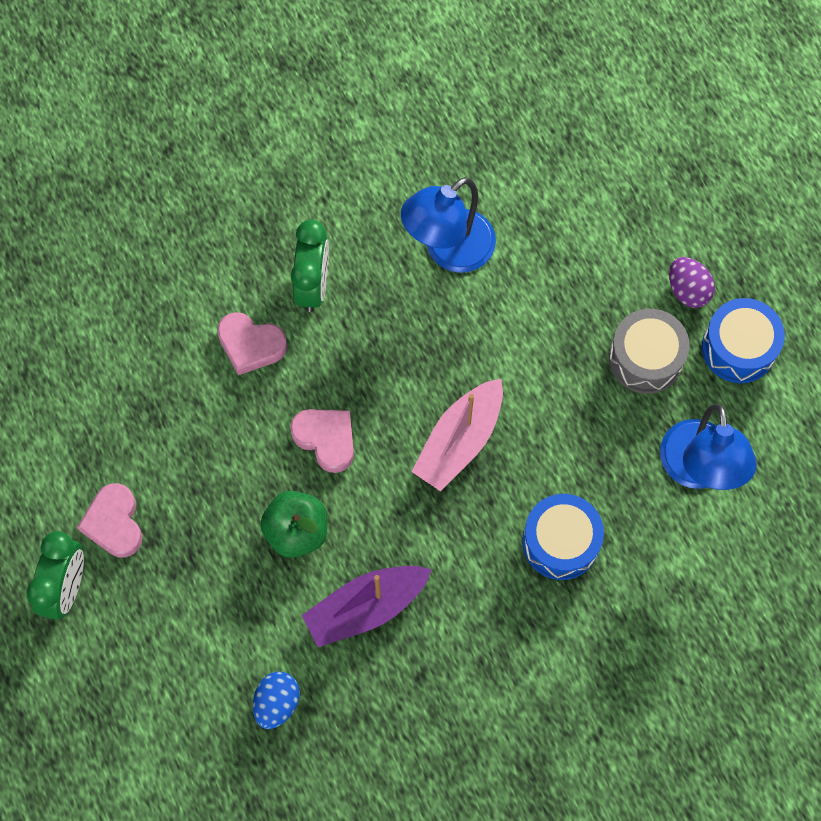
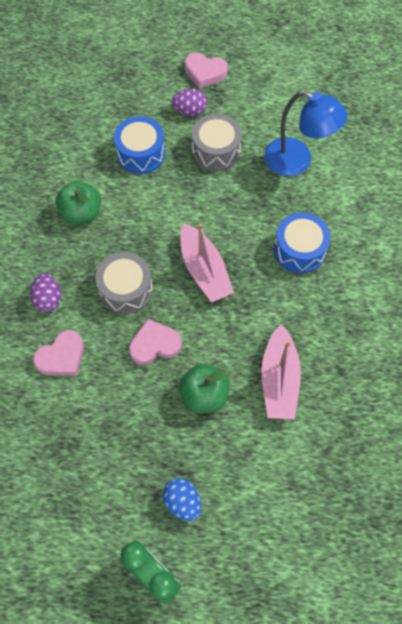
camera: 60 degrees left, 5 degrees down
pink heart [77,483,142,558] -> pink heart moved to [185,53,228,89]
blue egg [253,672,300,729] -> blue egg moved to [163,478,201,521]
green clock [291,220,329,312] -> purple egg [30,273,61,312]
purple boat [302,566,432,647] -> pink boat [261,324,301,419]
blue lamp [401,177,496,273] -> green apple [56,181,101,225]
blue drum [702,298,785,383] -> blue drum moved to [114,116,165,174]
none -> grey drum [95,252,153,314]

